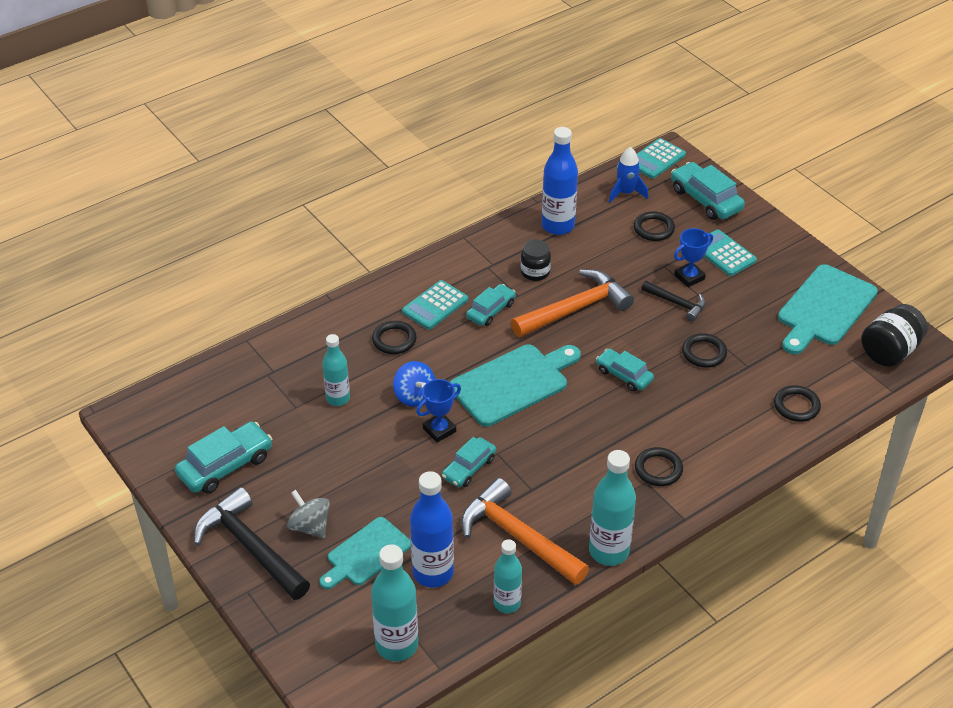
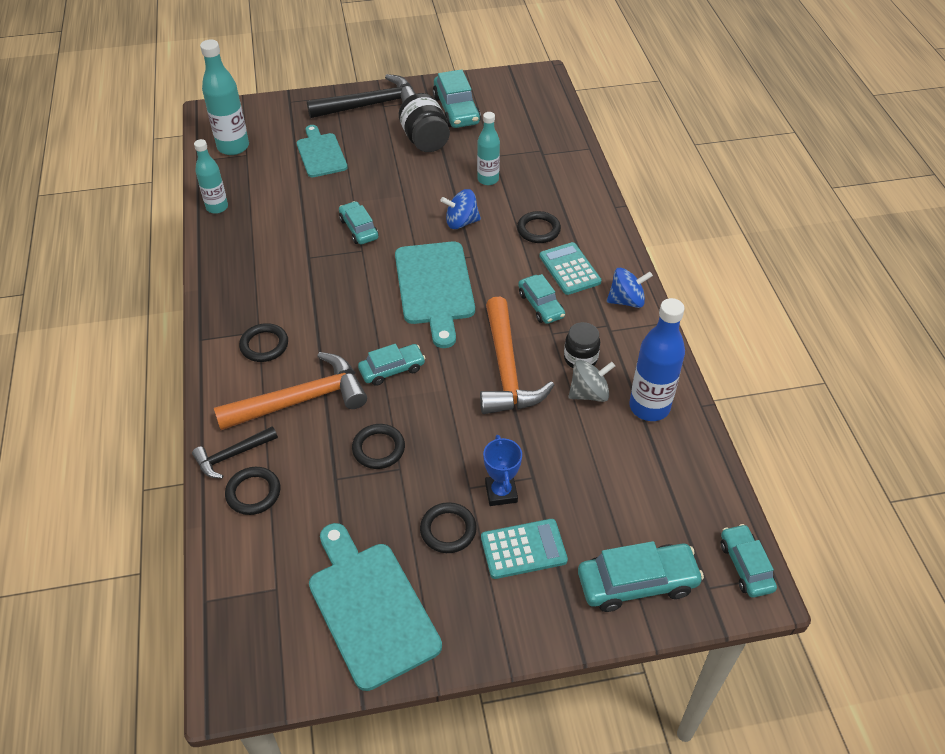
camera: 115 degrees right, 5 degrees up
grey spinning top [287,490,330,538] -> grey spinning top moved to [568,360,615,402]
blue bottle [410,471,454,588] -> none
blue trophy [416,379,461,443] -> none
orange hammer [461,478,589,585] -> orange hammer moved to [214,352,367,430]
turquoise bottle [589,450,636,566] -> none
blue rocket [609,147,648,203] -> none
black ring [634,211,675,241] -> black ring moved to [420,502,477,553]
turquoise calculator [637,138,686,179] -> turquoise car [721,524,777,598]
black hammer [641,281,706,322] -> black hammer moved to [192,426,278,479]
black jar [861,304,928,367] -> black jar moved to [399,93,450,152]
none -> blue spinning top [607,268,653,308]

